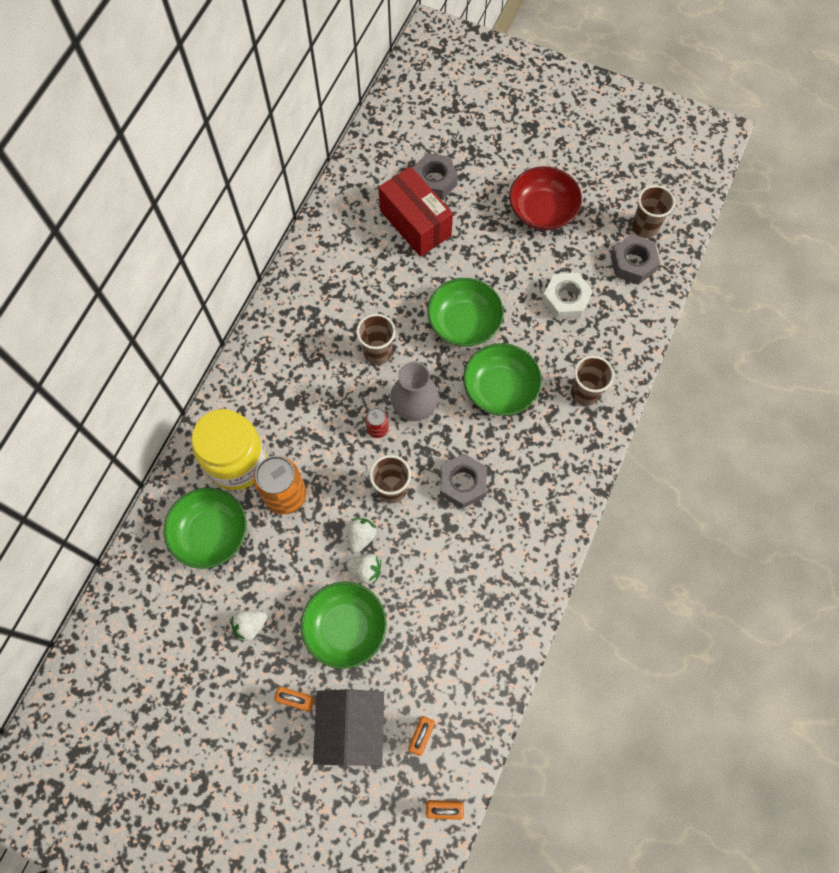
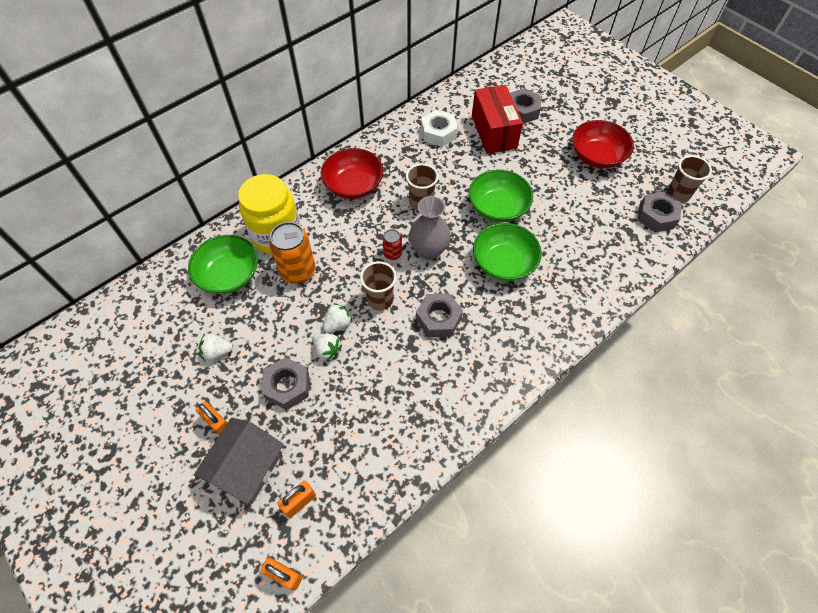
camera: 25 degrees right, 10 degrees down
green bowl [301,582,387,669] -> grey nut [262,357,309,410]
white nut [542,273,593,320] -> white nut moved to [421,110,458,147]
brown cup [571,356,614,406] -> none
none -> red bowl [320,148,383,199]

